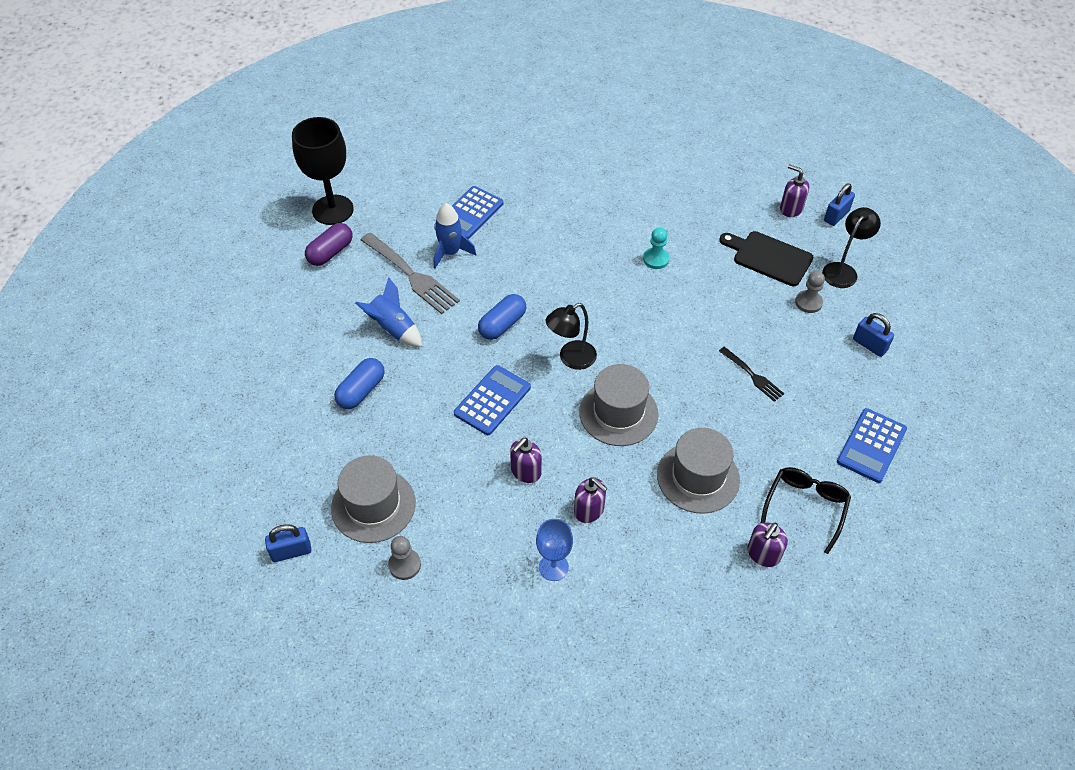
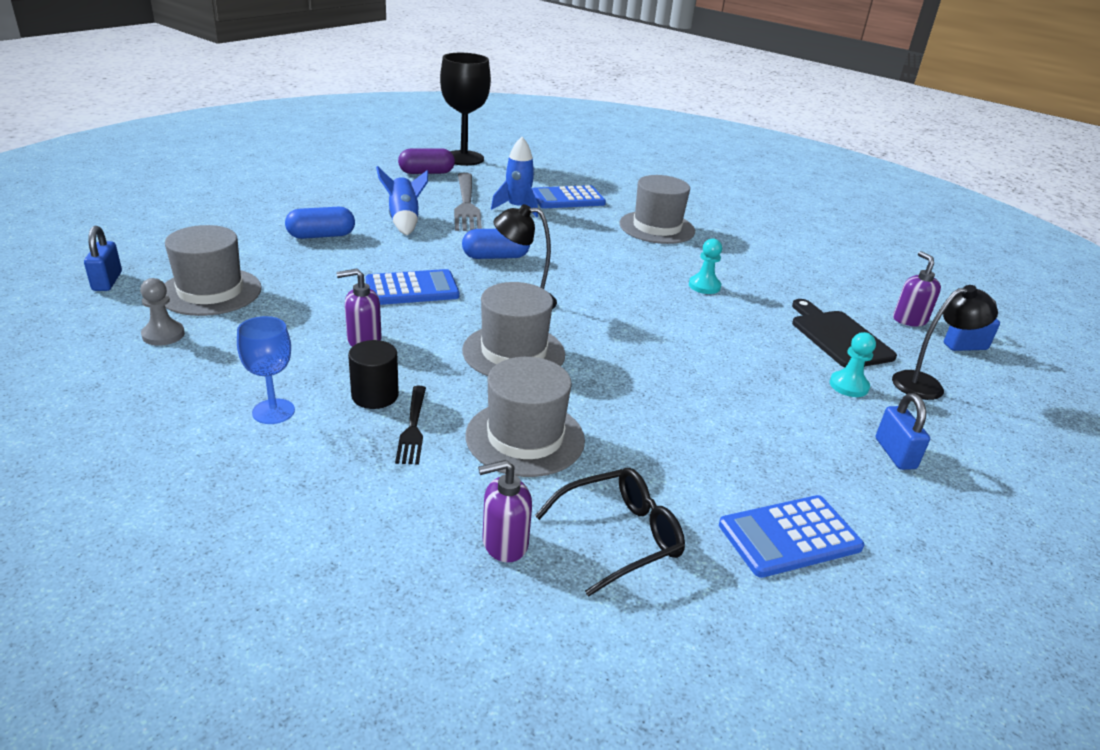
camera: 35 degrees right, 20 degrees down
blue padlock [265,524,312,562] -> blue padlock turned 60 degrees clockwise [84,226,122,291]
purple soap dispenser [574,477,608,523] -> black cylinder [348,340,399,409]
black fork [719,347,785,402] -> black fork moved to [395,386,426,464]
grey pawn [795,271,825,313] -> turquoise pawn [830,332,876,397]
none -> grey hat [619,175,695,244]

